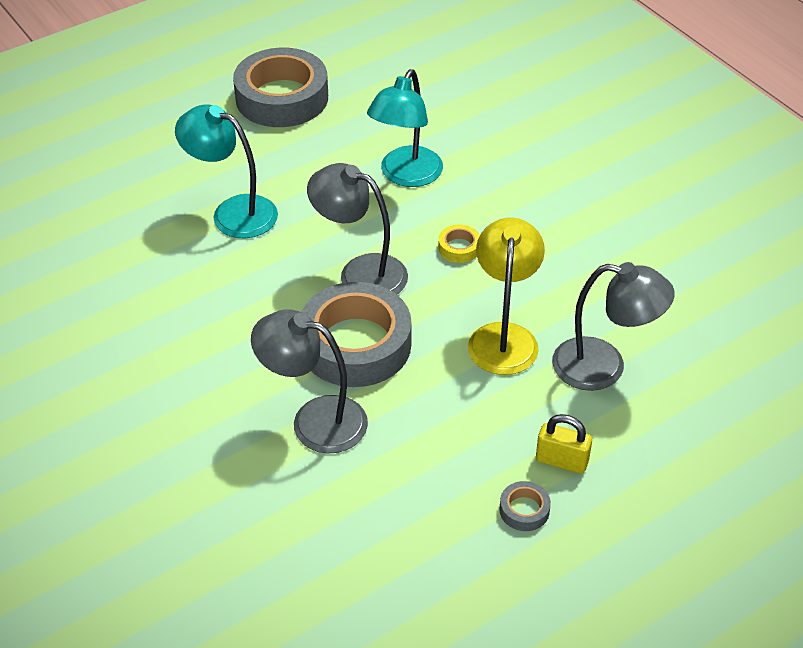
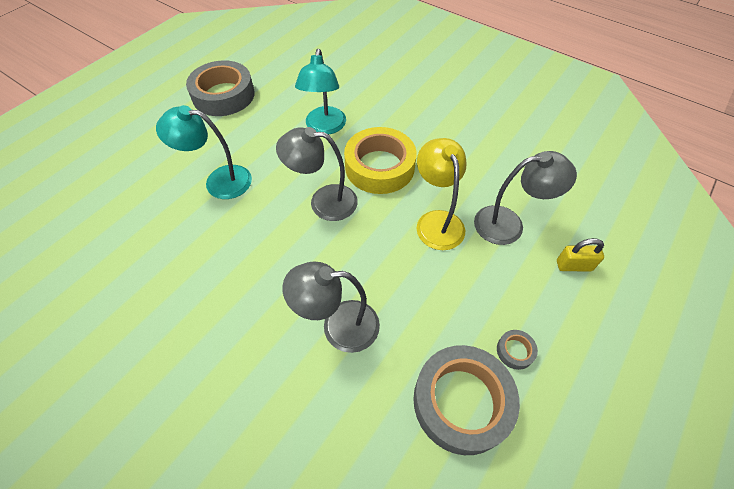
camera: 20 degrees left, 10 degrees up
grey tape [301,282,411,387] -> grey tape moved to [413,345,520,455]
yellow tape [438,225,480,263] -> yellow tape [344,127,417,194], size x2.47
yellow padlock [536,414,592,474] -> yellow padlock moved to [557,238,604,271]

